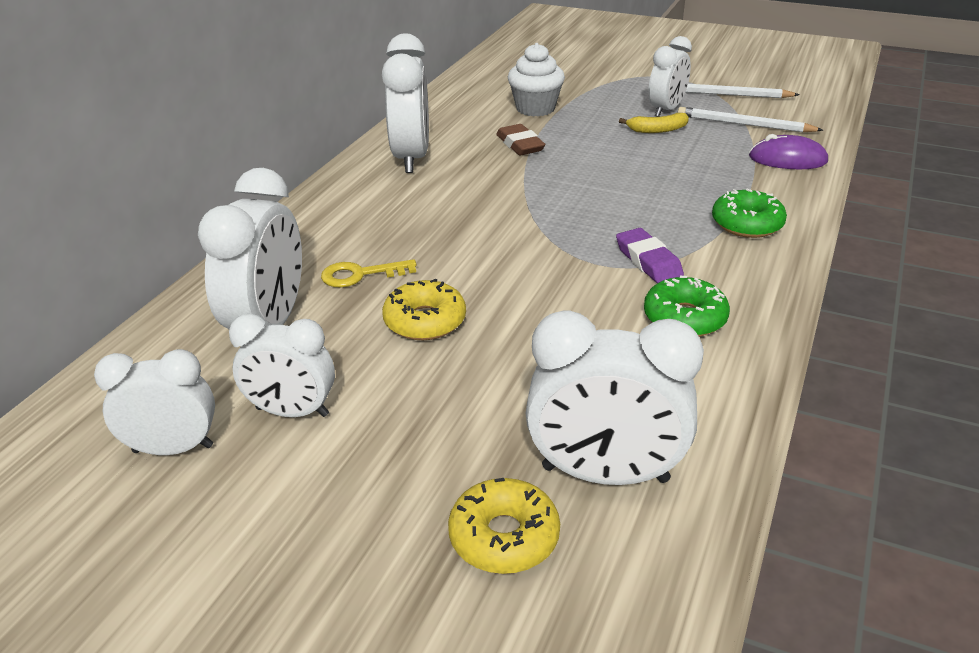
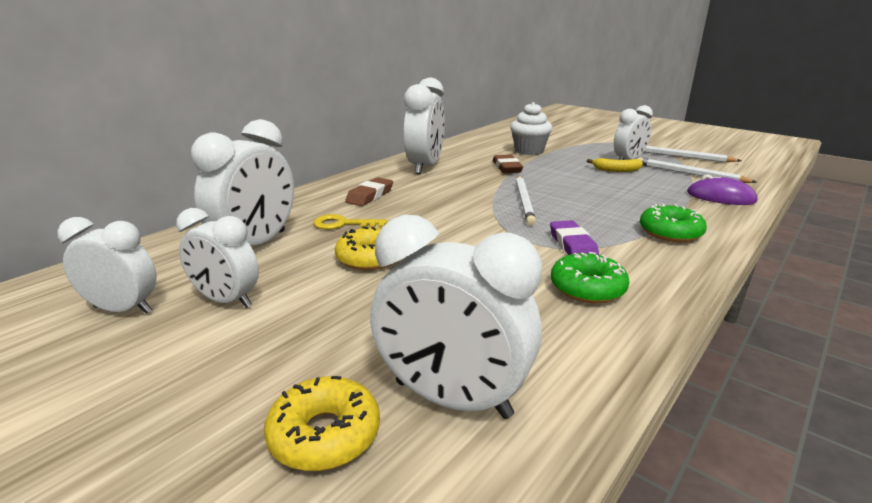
camera: 15 degrees right, 10 degrees down
none -> brown eraser [345,177,393,206]
none -> white pencil [516,175,536,225]

